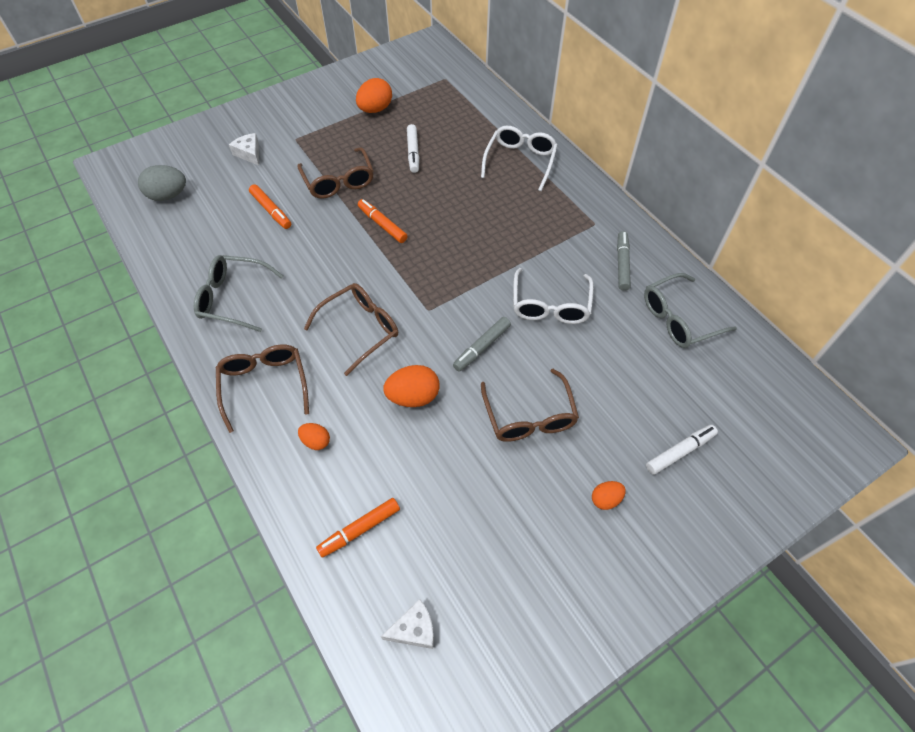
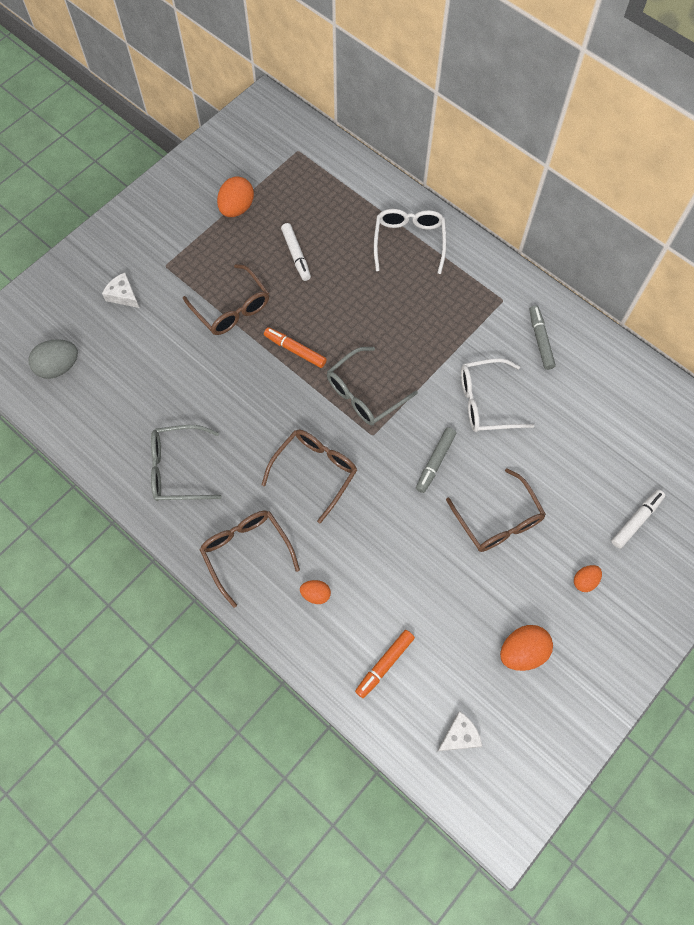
camera: 15 degrees left, 10 degrees up
orange marker [249,184,291,229] -> none
orange egg [383,365,440,407] -> orange egg moved to [500,625,553,671]
white glasses [513,268,594,324] -> white glasses turned 90 degrees clockwise [461,358,534,432]
grey glasses [644,273,737,348] -> grey glasses moved to [327,347,418,425]

